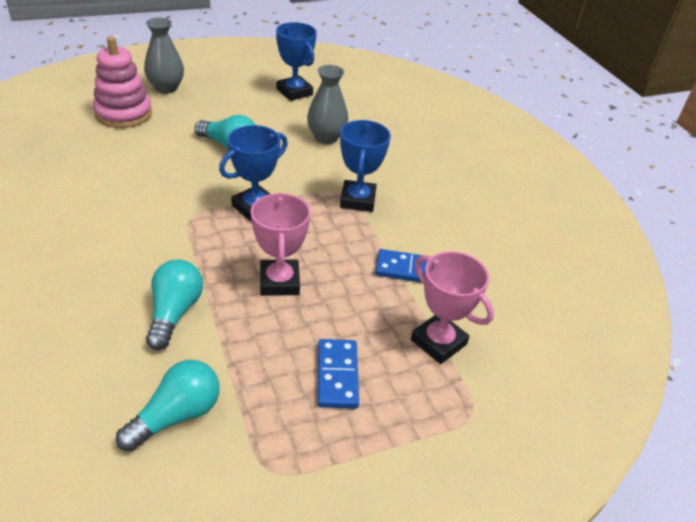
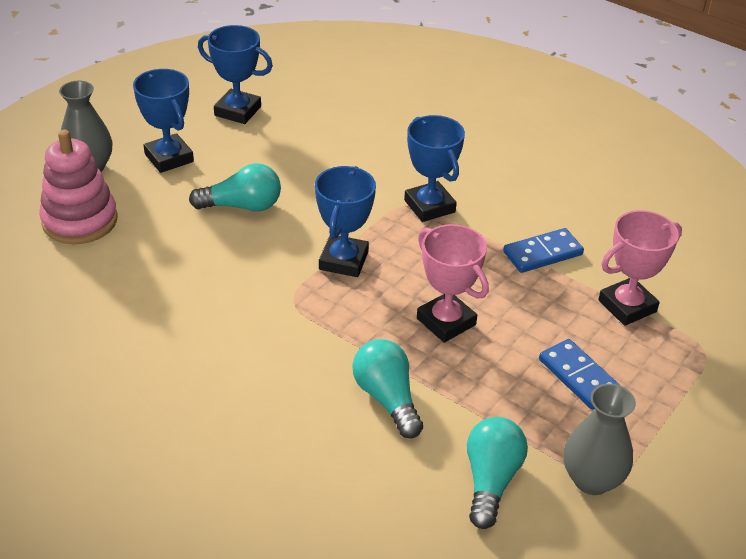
camera: 30 degrees left, 0 degrees up
grey vase [307,65,348,144] -> grey vase moved to [564,383,636,495]
pink trophy [411,251,494,364] -> pink trophy turned 45 degrees counterclockwise [598,210,682,326]
none -> blue trophy [133,69,194,173]

